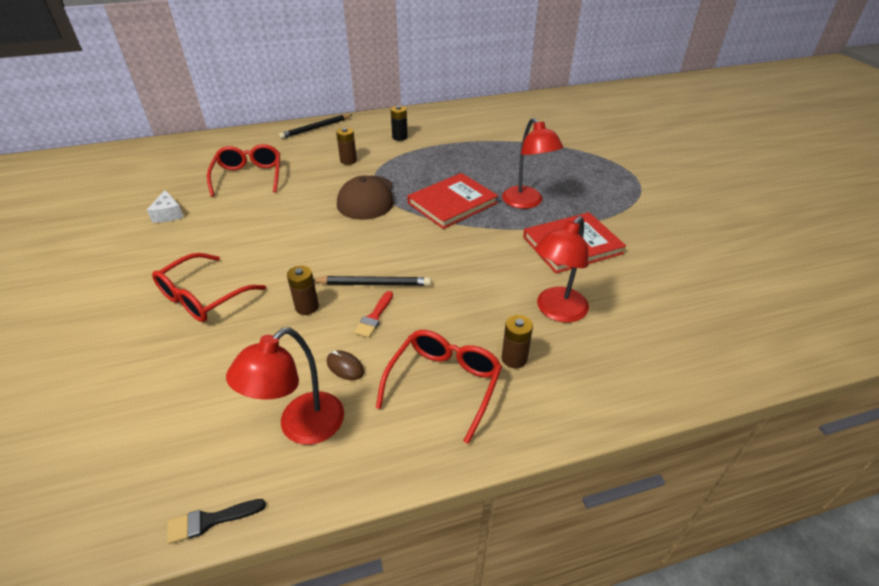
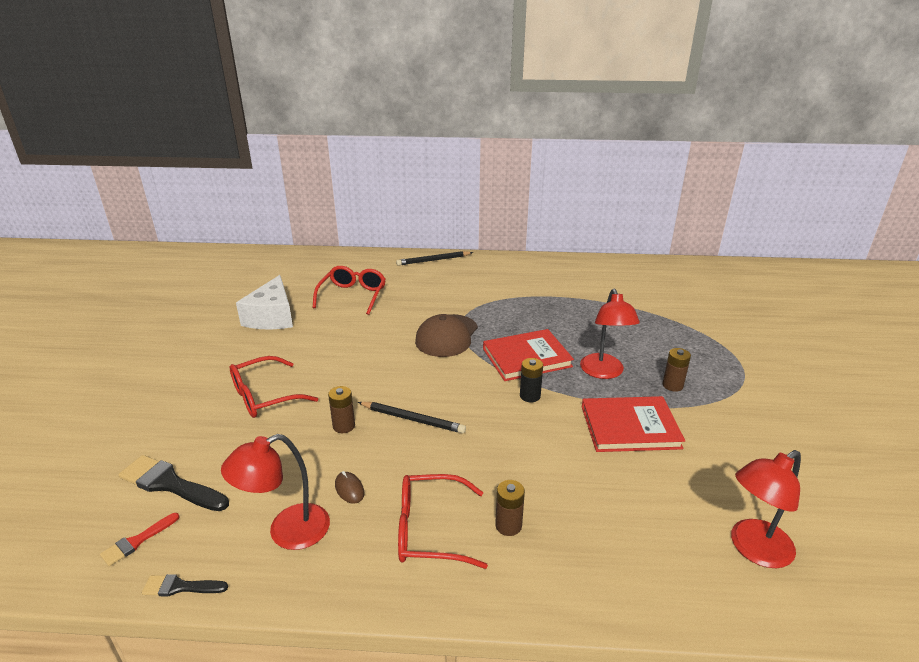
camera: 20 degrees right, 10 degrees down
white cheese [147,190,184,223] -> white cheese [236,275,293,330], size x1.95
brown battery [336,127,357,165] -> brown battery moved to [662,348,691,392]
red brush [354,291,393,338] -> red brush moved to [100,513,180,566]
red glasses [376,330,502,444] -> red glasses turned 135 degrees counterclockwise [398,474,488,569]
black battery [391,106,408,141] -> black battery moved to [520,358,543,402]
red lamp [535,216,589,322] -> red lamp moved to [731,450,801,568]
none -> black brush [118,455,229,511]

